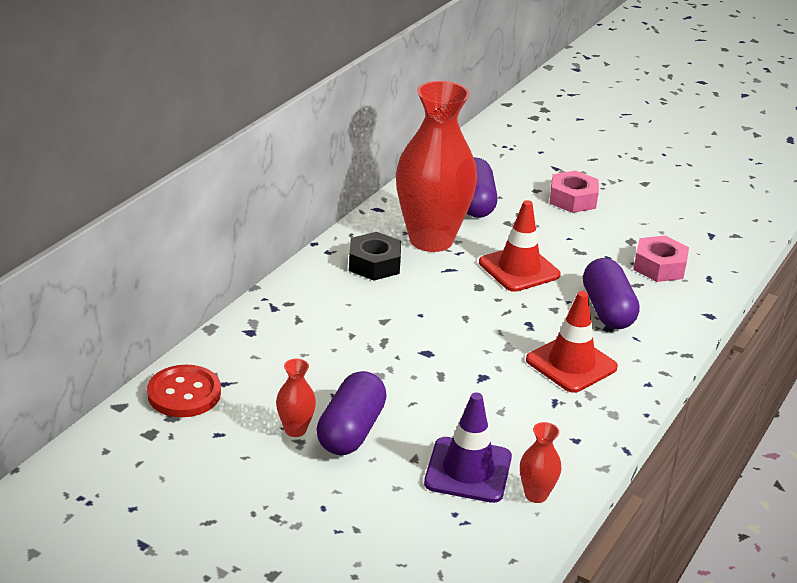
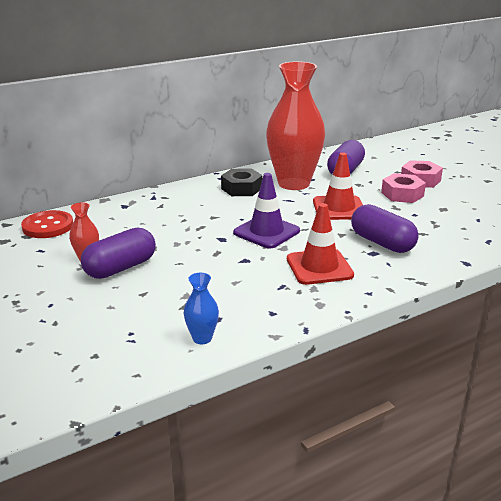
camera: 30 degrees right, 5 degrees down
purple traffic cone [424,393,512,503] -> purple traffic cone moved to [233,173,300,249]
red vase [520,422,561,503] -> blue vase [184,273,219,344]
purple capsule [583,258,640,329] -> purple capsule turned 60 degrees counterclockwise [351,204,419,253]
pink nut [633,236,689,282] -> pink nut moved to [381,173,426,203]

